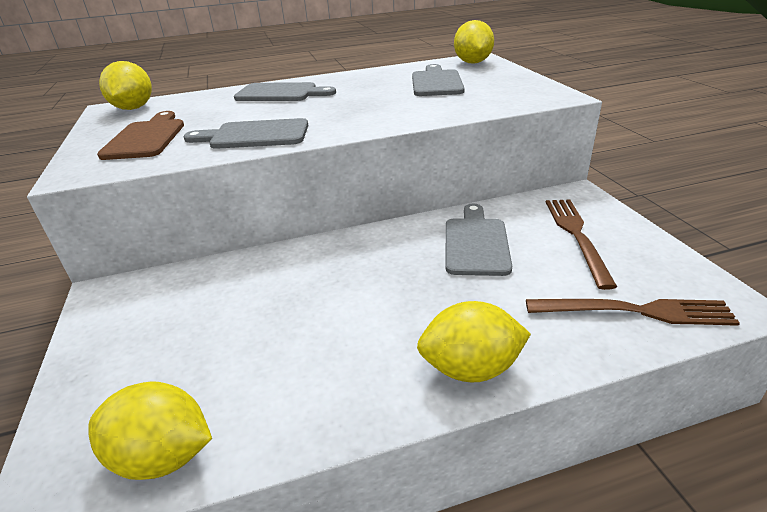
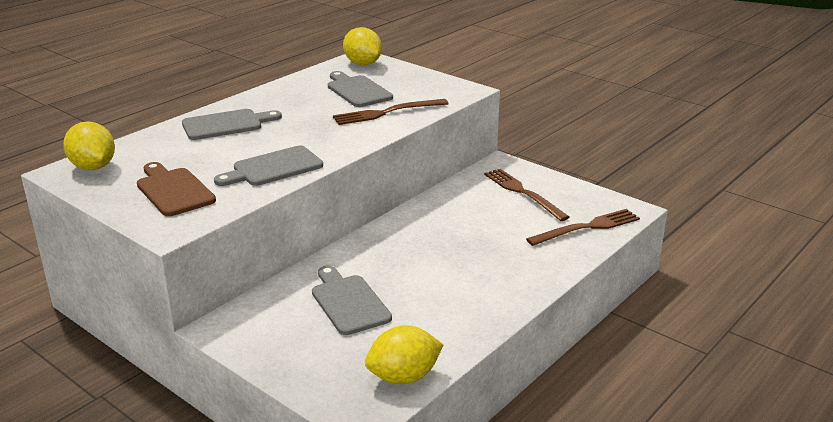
camera: 35 degrees left, 5 degrees down
yellow lemon [417,301,531,382] -> none
grey cutting board [446,203,512,276] -> grey cutting board moved to [312,266,392,335]
none -> brown fork [333,99,449,125]

